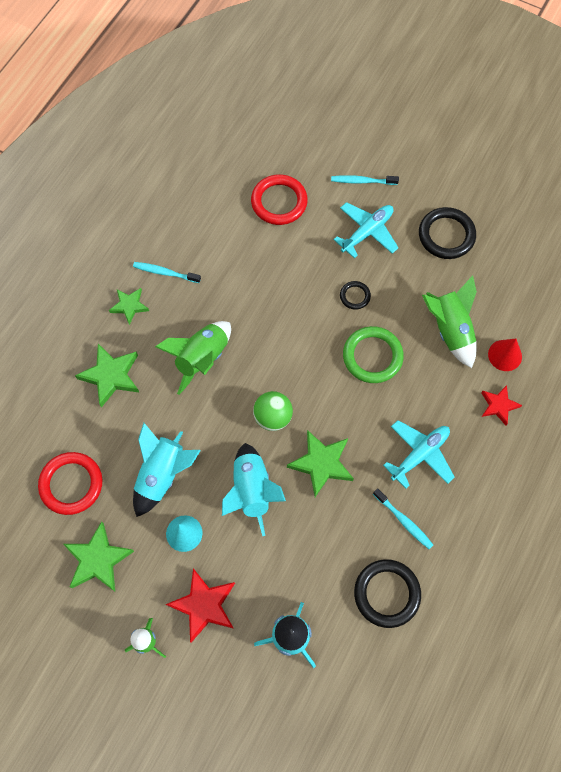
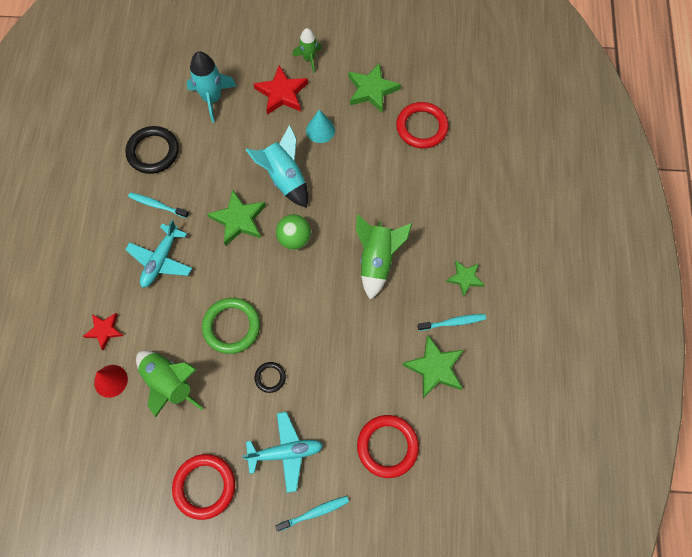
camera: 155 degrees right, 0 degrees up
green star [75,344,140,408] -> green star moved to [402,335,464,398]
turquoise rocket [133,423,201,517] -> none
turquoise plane [334,202,399,258] -> turquoise plane turned 120 degrees counterclockwise [242,412,323,493]
black ring [419,207,476,259] -> red ring [172,454,235,520]

